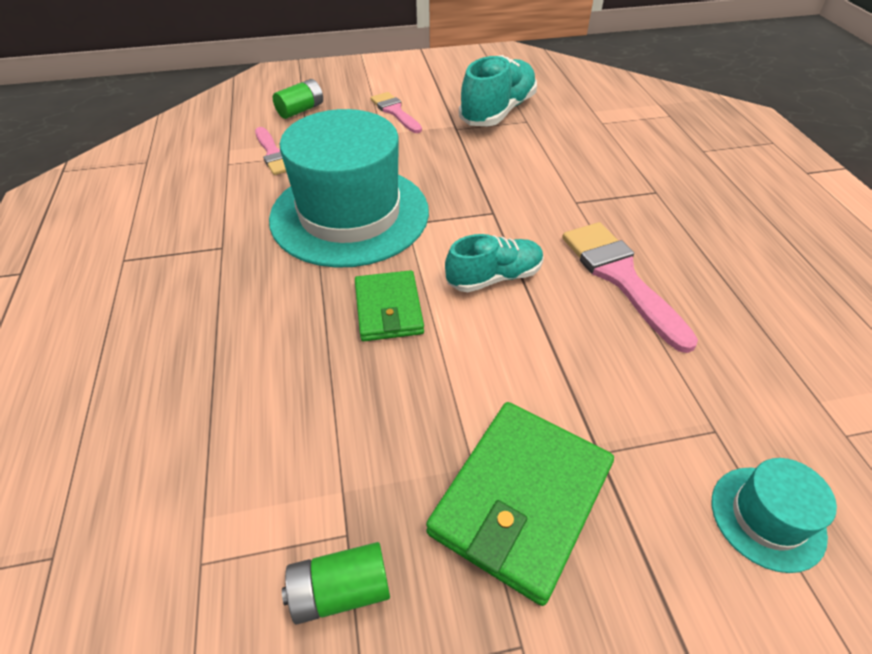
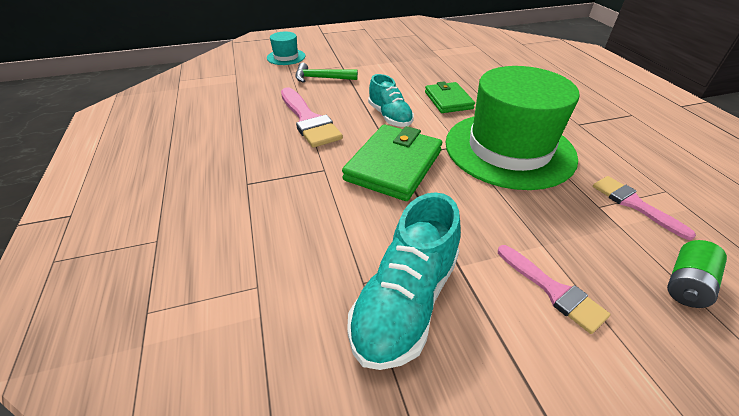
camera: 175 degrees right, 5 degrees down
turquoise hat [269,109,429,268] -> green hat [446,66,580,190]
green battery [282,542,390,624] -> none
green wallet [426,402,614,606] -> green wallet moved to [342,124,442,201]
turquoise shoe [445,234,544,292] -> turquoise shoe turned 90 degrees counterclockwise [368,74,414,127]
none -> green hammer [295,63,358,83]

